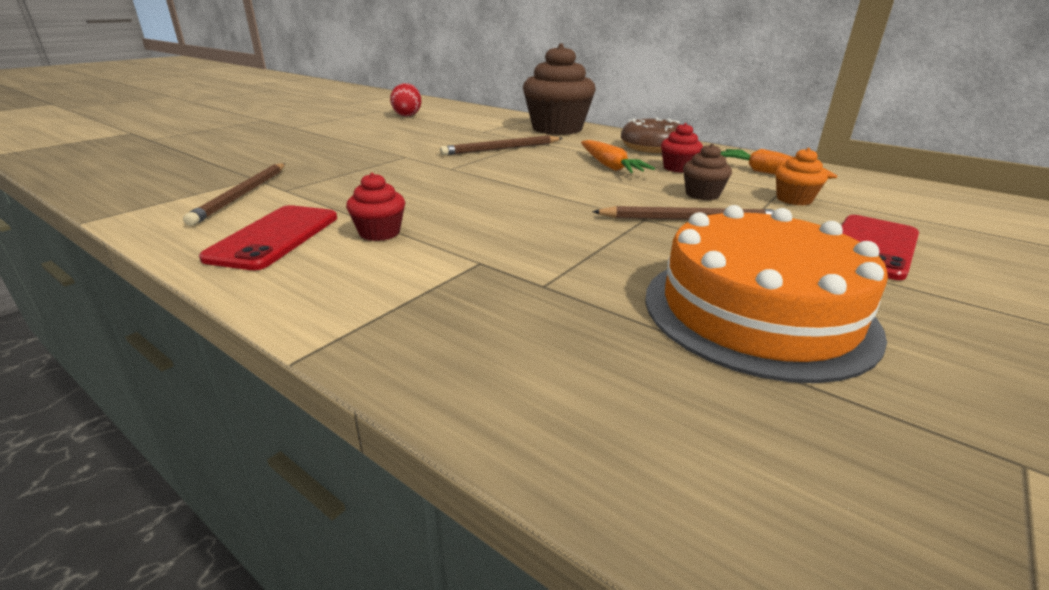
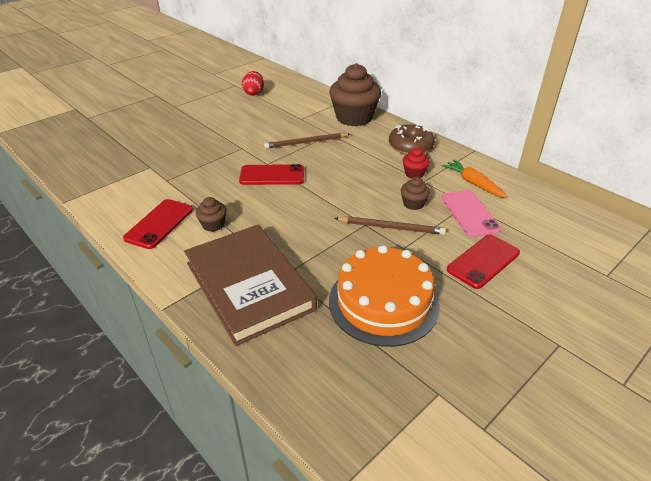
camera: 10 degrees right, 10 degrees up
brown pencil [183,163,285,226] -> none
red cupcake [346,173,405,241] -> brown cupcake [195,197,227,232]
orange carrot [581,140,655,173] -> none
orange cupcake [775,148,828,206] -> pink phone [441,190,501,237]
none -> brown book [184,225,317,346]
none -> red phone [239,164,304,185]

